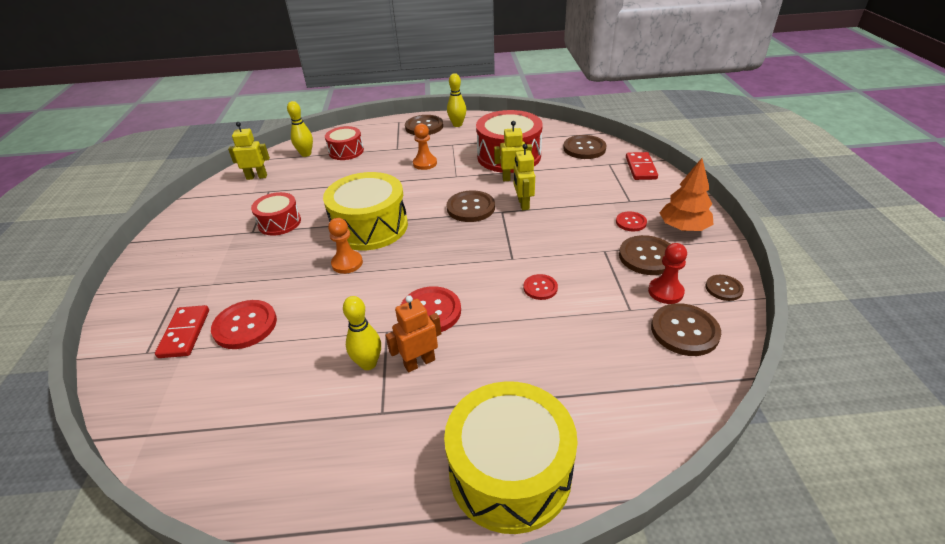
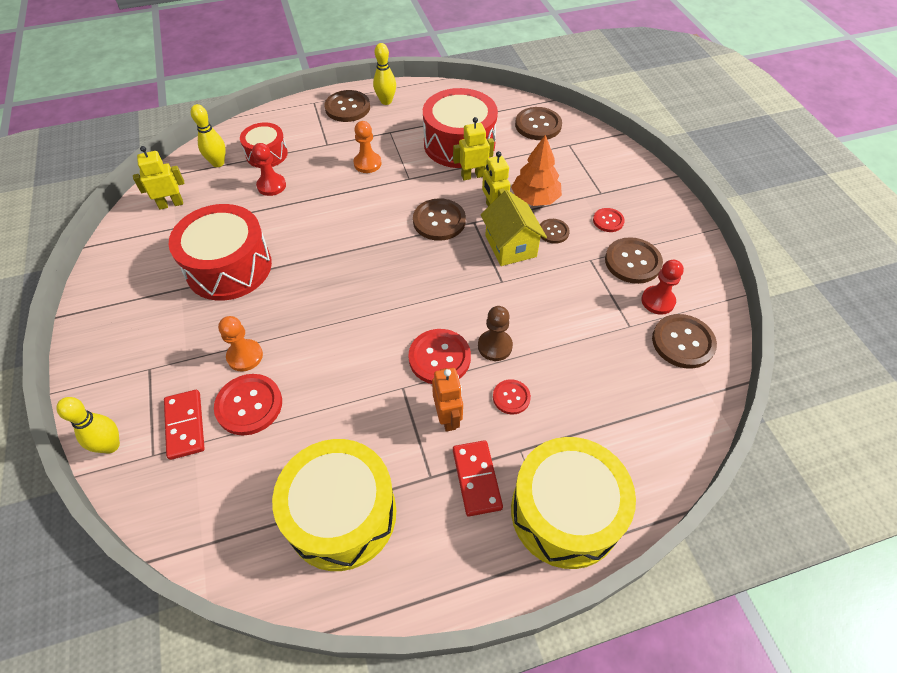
camera: 15 degrees left, 15 degrees up
red drum [251,192,301,236] -> red drum [169,204,272,301], size x1.76
yellow drum [323,172,408,251] -> yellow drum moved to [272,439,396,571]
orange pawn [328,218,363,274] -> orange pawn moved to [218,316,263,371]
yellow bowling pin [343,296,381,370] -> yellow bowling pin moved to [57,397,120,454]
orange robot [385,295,441,372] -> orange robot turned 120 degrees clockwise [432,368,463,432]
red button [523,274,558,300] -> red button moved to [493,379,531,414]
red domino [626,152,658,180] -> red domino moved to [453,440,503,516]
orange tree [660,158,714,231] -> orange tree moved to [511,135,562,206]
brown button [705,275,744,301] -> brown button moved to [540,219,570,244]
none -> red pawn [252,143,286,196]
none -> brown pawn [478,306,513,361]
none -> yellow house [481,190,547,266]

